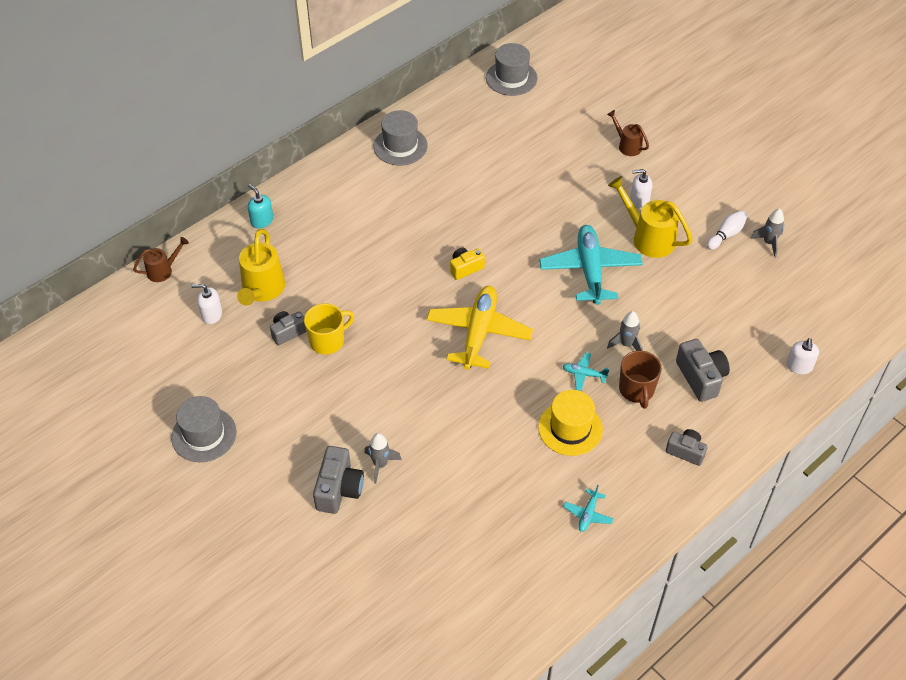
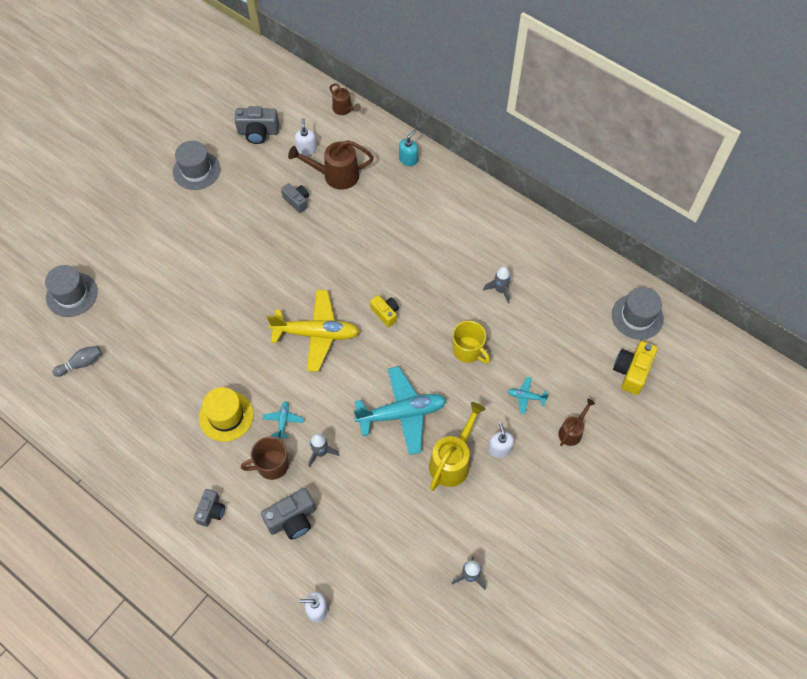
camera: 80 degrees right, 10 degrees up
yellow watering can [237,229,285,306] -> brown watering can [288,140,374,190]
yellow mug [304,303,354,355] -> yellow mug moved to [452,321,490,363]
grey camera [313,446,364,514] -> grey camera moved to [234,106,279,144]
grey rocket [364,433,402,484] -> grey rocket moved to [483,267,511,304]
grey hat [373,110,428,165] -> grey hat moved to [45,265,98,317]
turquoise plane [563,485,614,532] -> turquoise plane moved to [508,377,549,414]
white bowling pin [707,210,748,250] -> none
none -> grey bowling pin [52,346,102,377]
none -> yellow camera [613,341,658,395]

